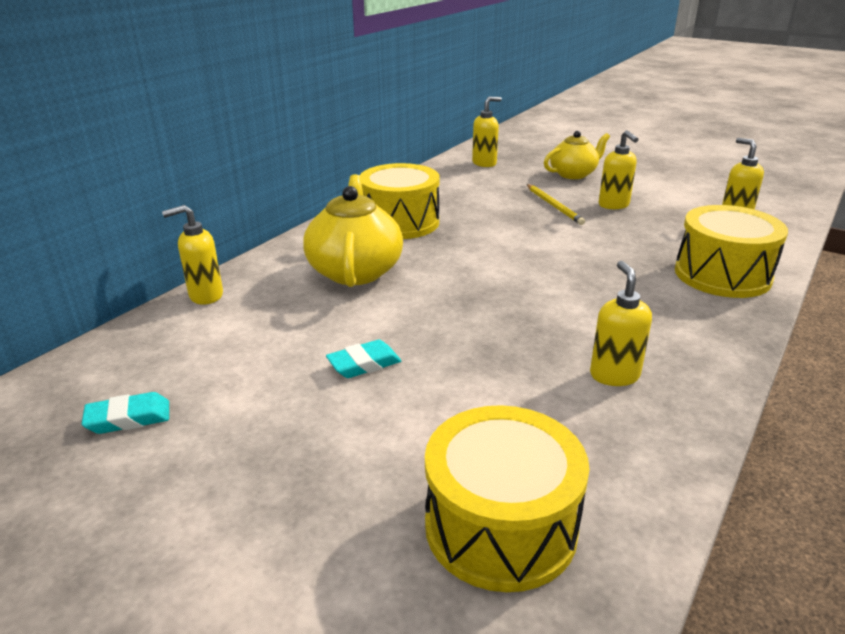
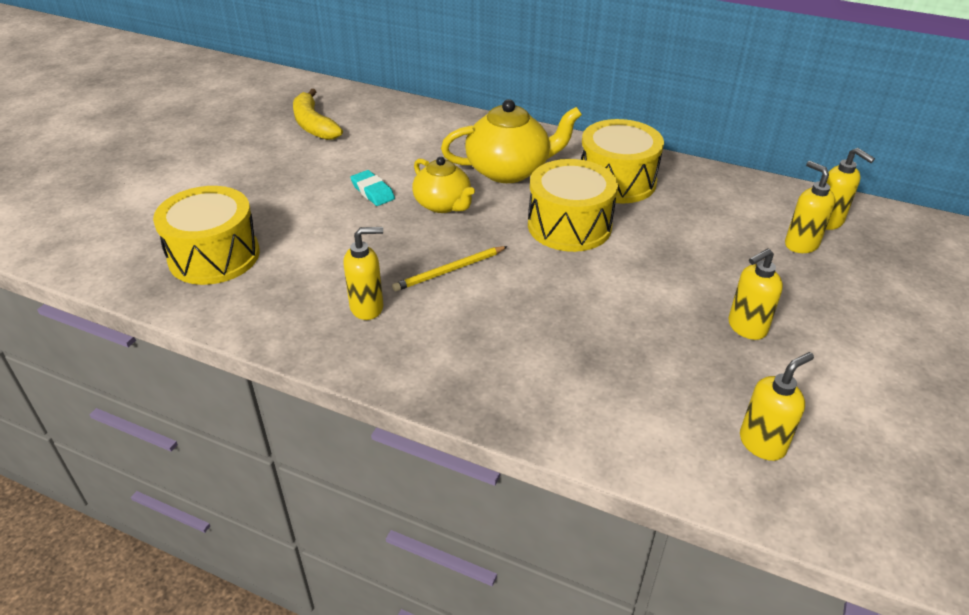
camera: 80 degrees right, 10 degrees up
turquoise eraser [82,392,169,434] -> yellow banana [293,89,343,140]
yellow soap dispenser [162,205,223,305] -> yellow soap dispenser moved to [785,161,835,253]
yellow pencil [527,184,585,225] -> yellow pencil moved to [392,246,508,291]
yellow teapot [544,131,610,179] -> yellow teapot moved to [412,157,475,213]
yellow drum [675,205,788,298] -> yellow drum moved to [528,159,618,252]

